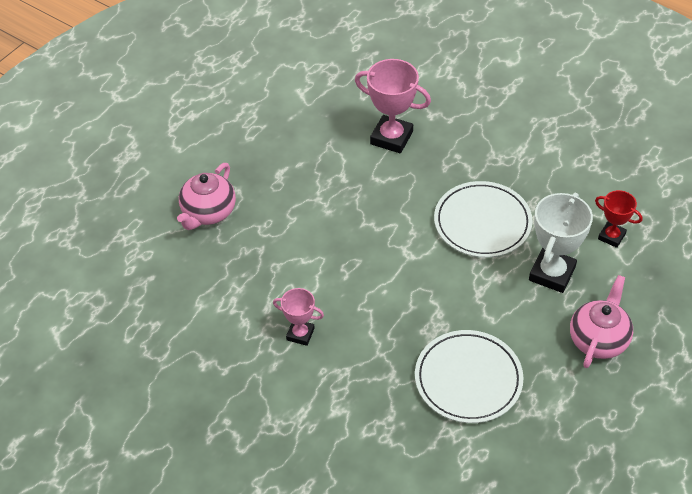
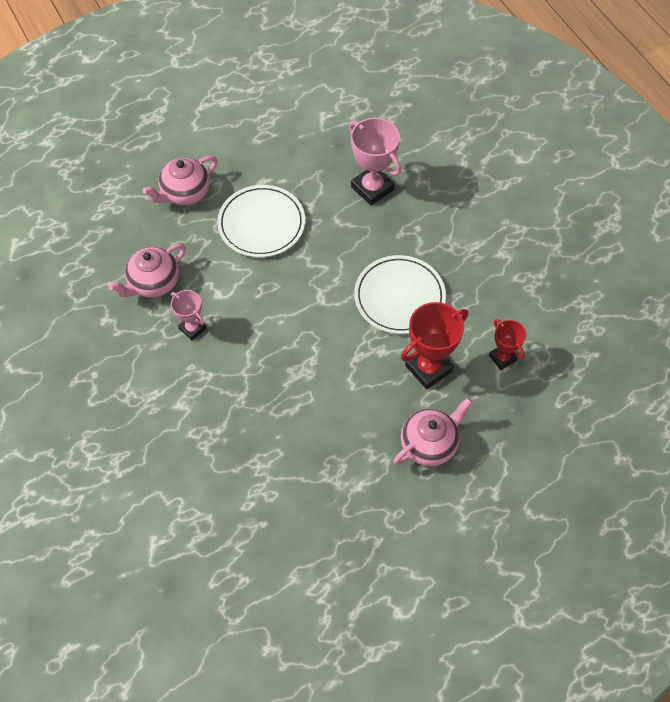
camera: 25 degrees right, 10 degrees up
white plate [415,330,523,423] -> white plate moved to [217,185,305,257]
white trophy [529,193,593,293] -> red trophy [401,302,468,389]
none -> pink teapot [109,244,186,298]

